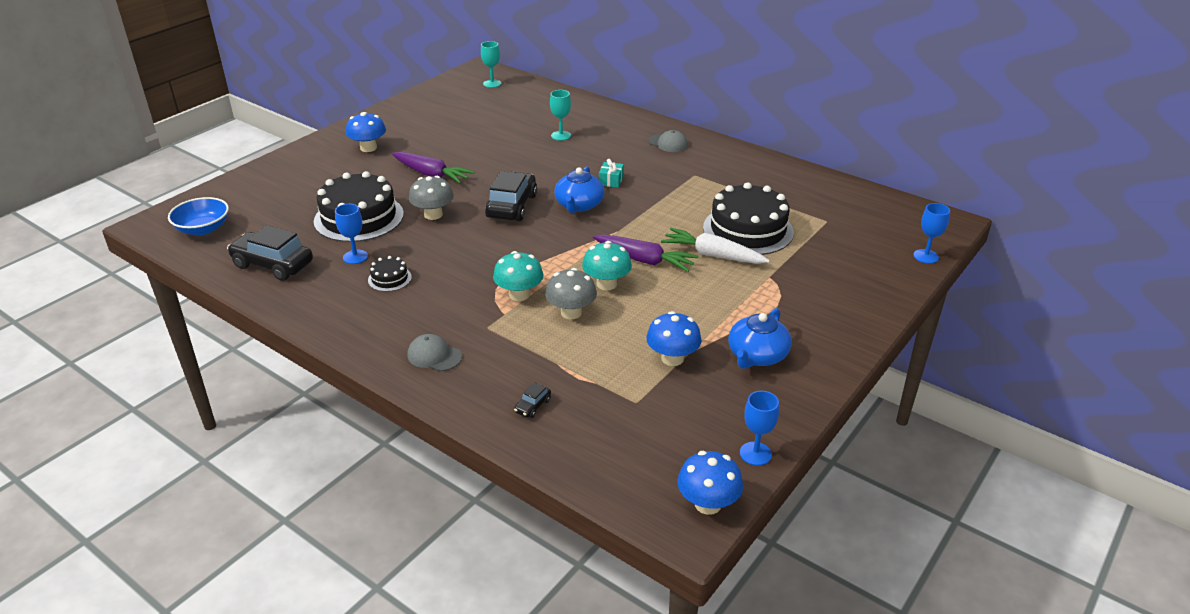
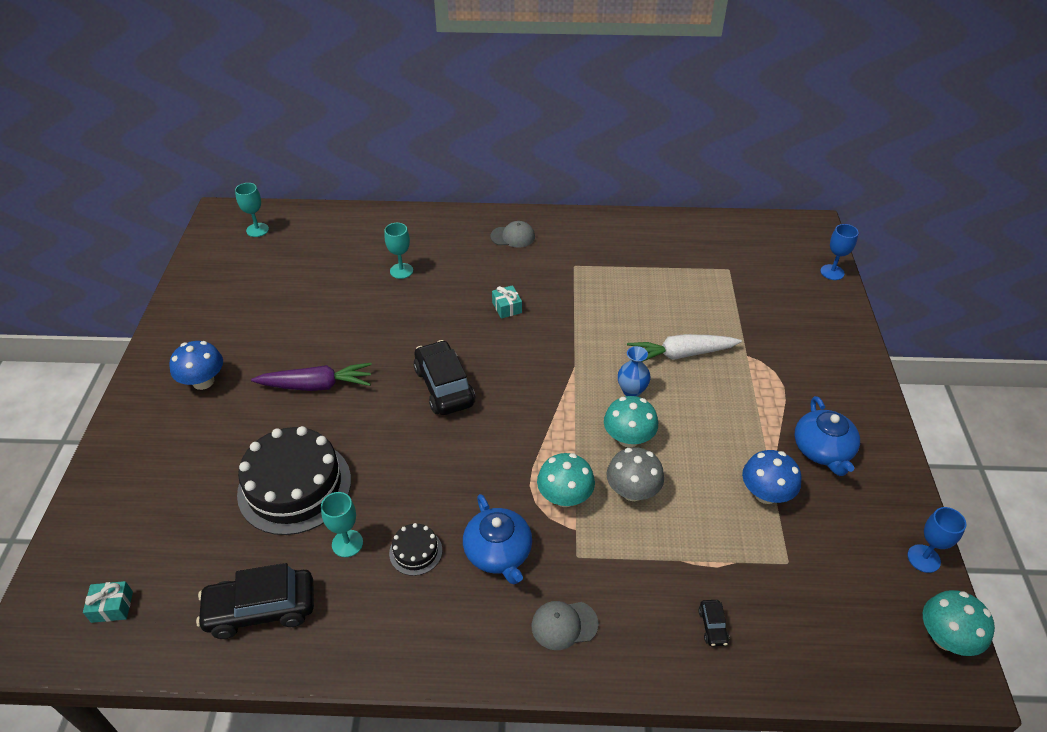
camera: 35 degrees left, 10 degrees up
blue bowl [168,197,229,235] -> turquoise gift [83,581,133,623]
blue goblet [335,204,368,264] -> turquoise goblet [321,492,363,557]
grey mushroom [409,176,454,220] -> none
blue teapot [554,166,605,213] -> blue teapot moved to [463,494,532,584]
purple carrot [593,234,699,272] -> blue vase [618,346,651,397]
blue mushroom [677,451,743,515] -> turquoise mushroom [923,590,995,656]
black cake [703,182,794,255] -> none

